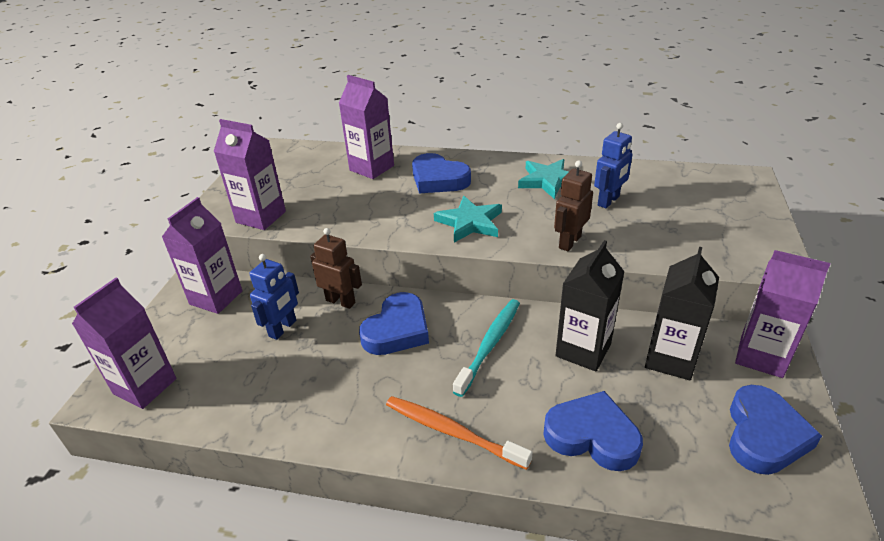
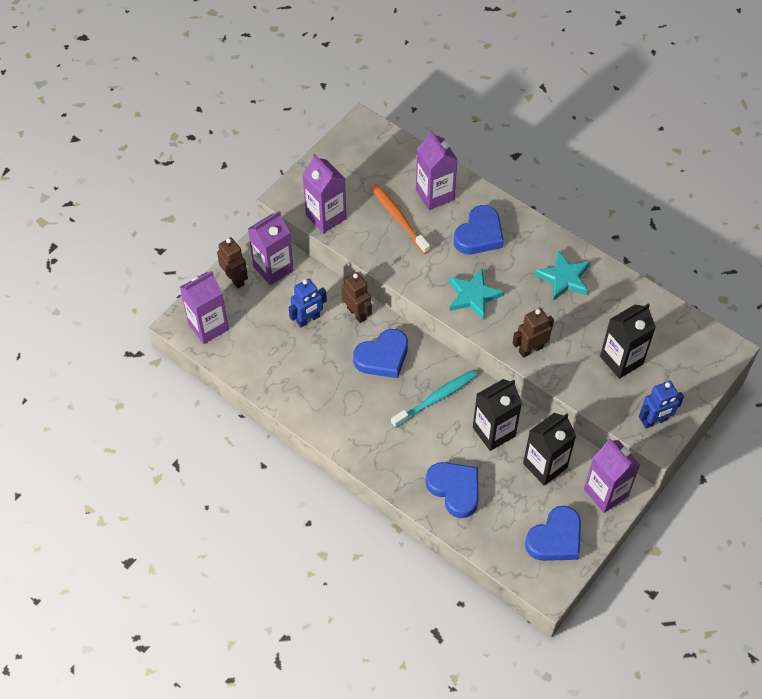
camera: 25 degrees right, 20 degrees up
orange toothbrush [386,396,533,470] -> orange toothbrush moved to [371,184,430,254]
blue heart [412,153,471,193] -> blue heart turned 120 degrees counterclockwise [454,205,504,254]
blue robot [594,123,632,208] -> blue robot moved to [639,381,684,428]
none -> brown robot [217,237,248,289]
none -> black carton [600,303,656,379]

